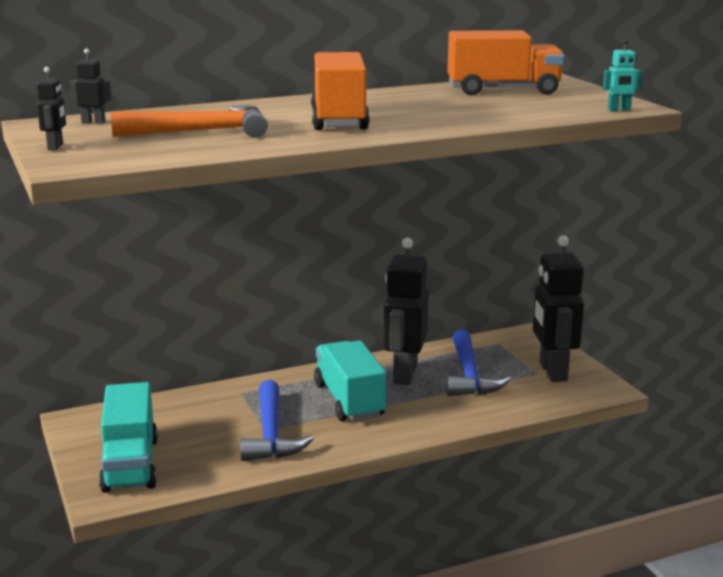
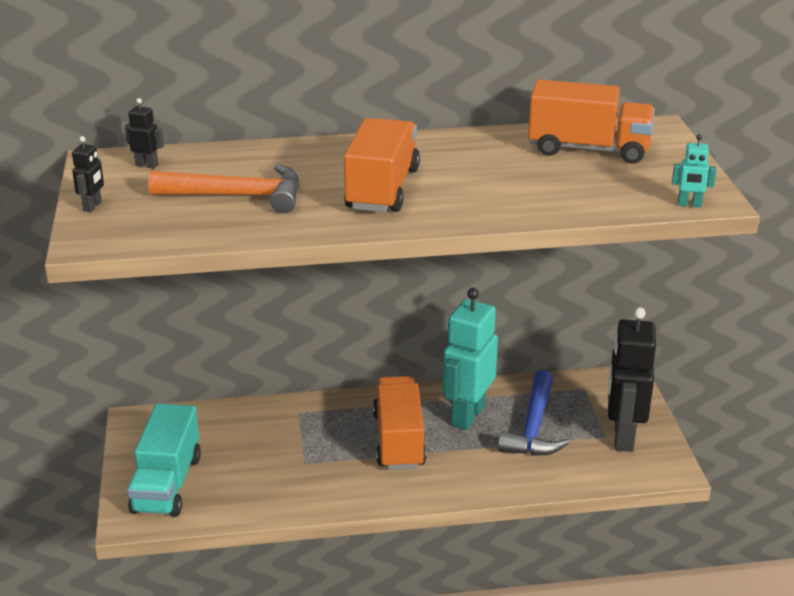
camera: 15 degrees right, 10 degrees up
blue hammer [240,380,313,461] -> none
turquoise truck [314,340,386,421] -> orange truck [373,376,426,470]
black robot [384,238,428,385] -> turquoise robot [443,288,498,430]

